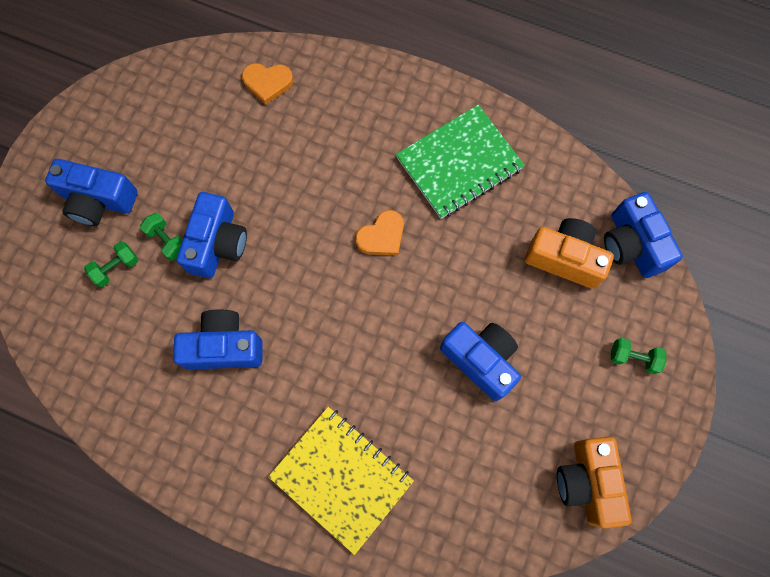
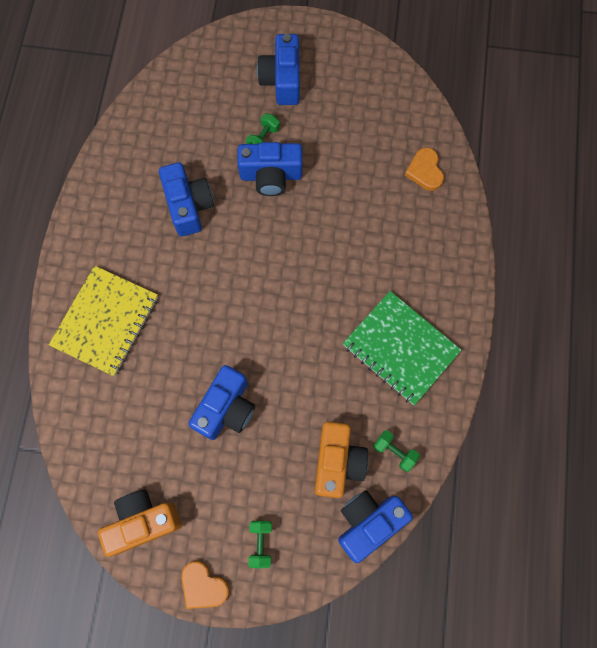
camera: 75 degrees right, 0 degrees up
green dumbbell [84,241,138,287] -> green dumbbell moved to [373,430,420,472]
orange heart [355,210,404,256] -> orange heart moved to [181,561,229,609]

